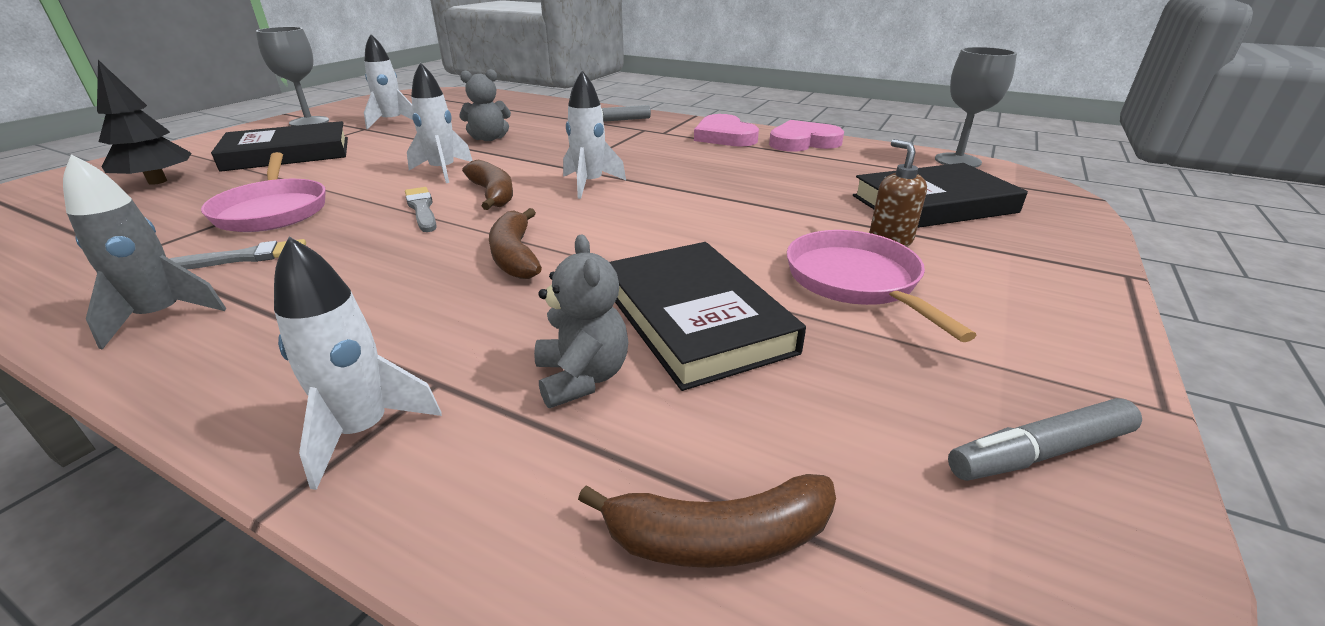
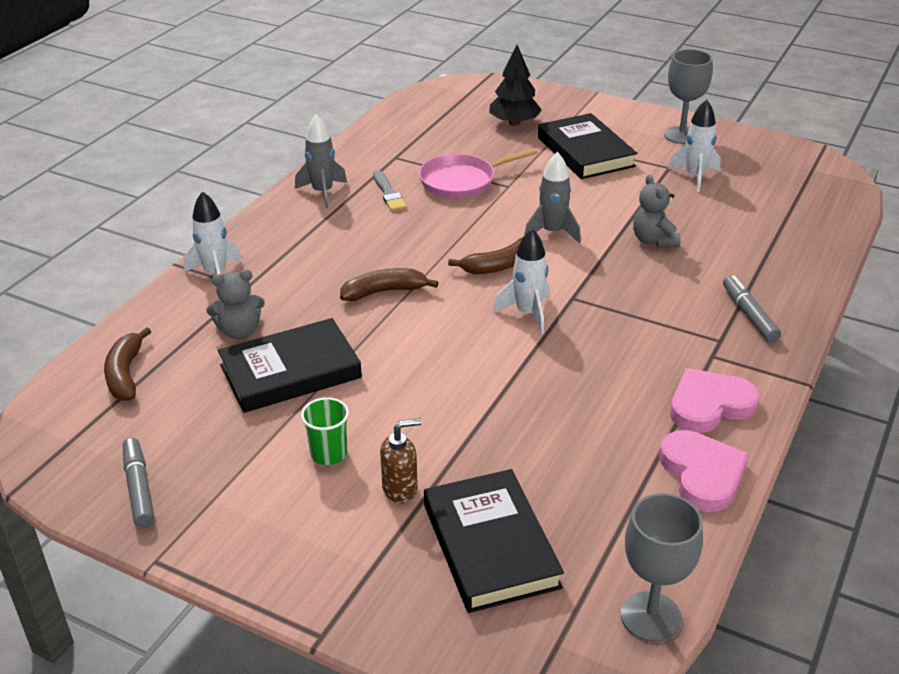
camera: 90 degrees right, 5 degrees up
grey brush [405,187,437,232] -> none
white rocket [407,62,473,183] -> grey rocket [524,152,581,243]
pink pan [787,230,977,342] -> green cup [301,397,349,465]

